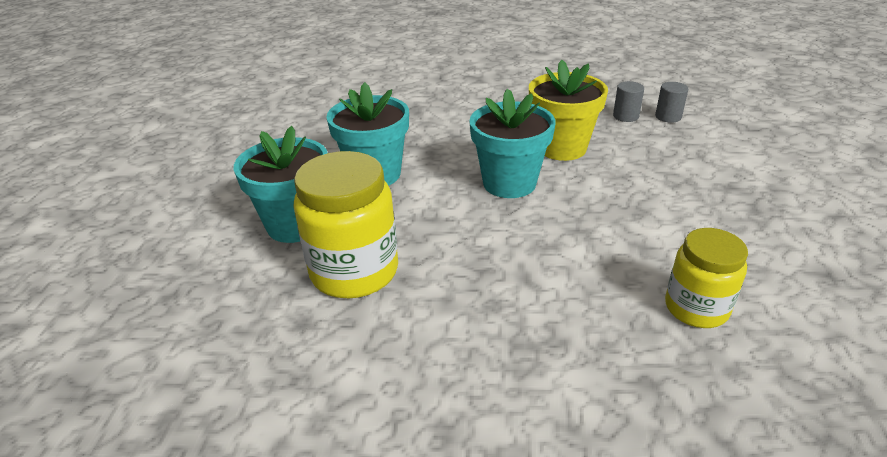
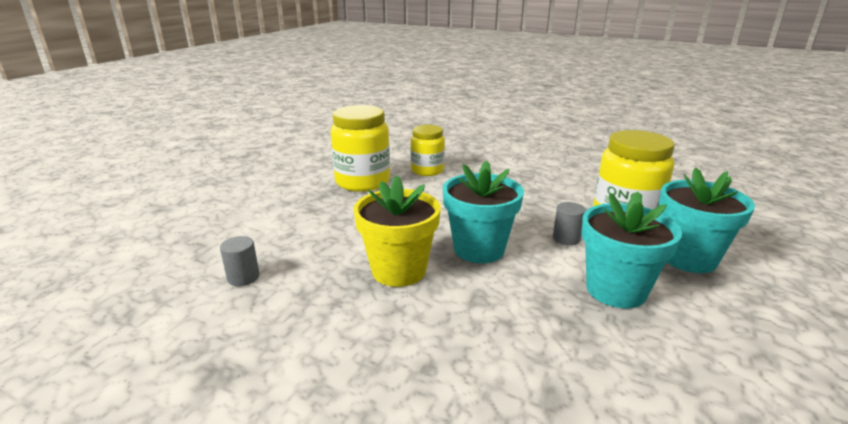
camera: 160 degrees left, 10 degrees down
grey cylinder [613,81,644,122] -> grey cylinder moved to [553,202,586,245]
none -> yellow jar [331,105,390,192]

